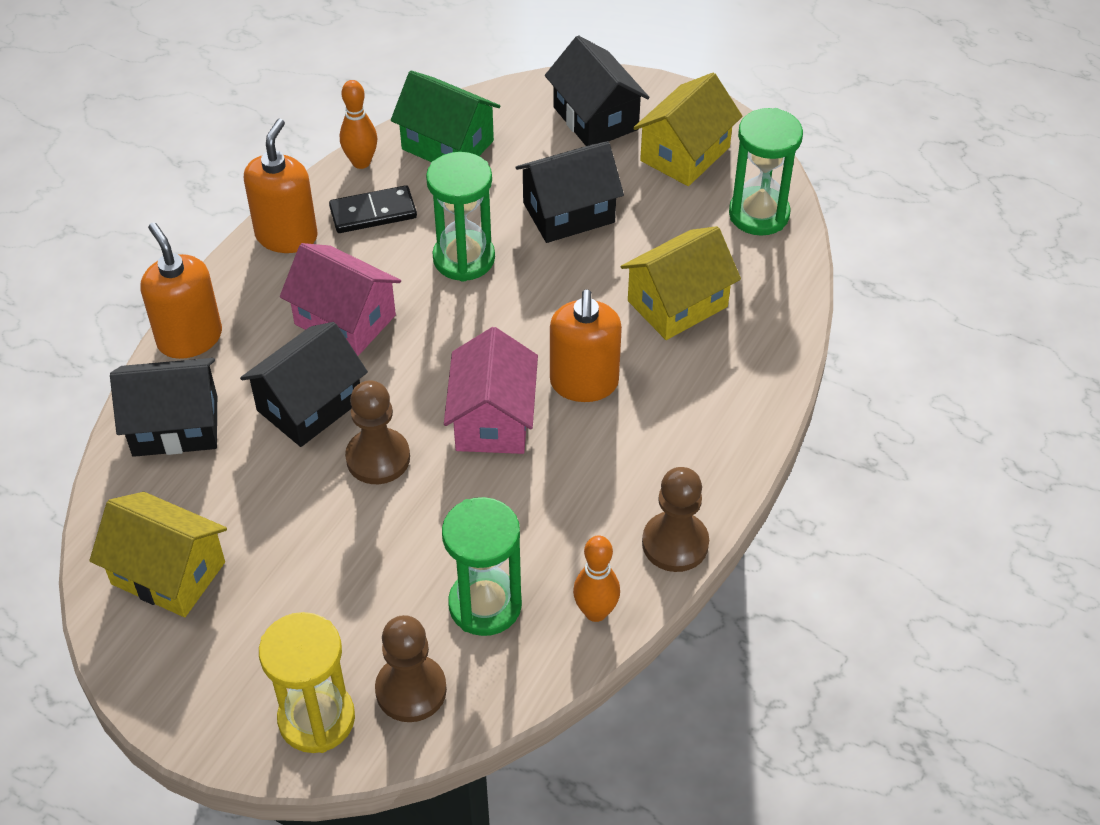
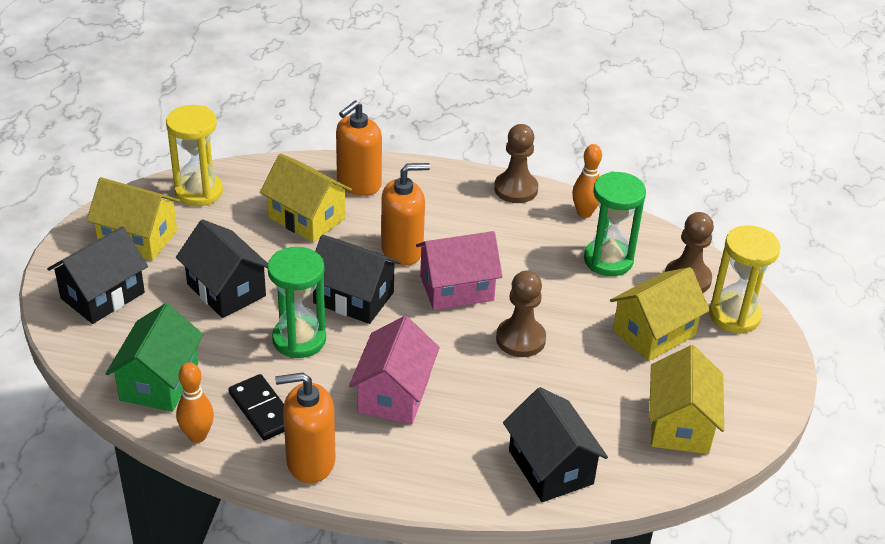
camera: 110 degrees left, 10 degrees down
orange soap dispenser [141,222,222,359] -> orange soap dispenser moved to [336,100,382,196]
black house [240,322,368,447] -> black house moved to [313,234,401,324]
green hourglass [729,108,803,236] -> yellow hourglass [166,105,223,206]
none -> yellow house [610,267,710,361]

